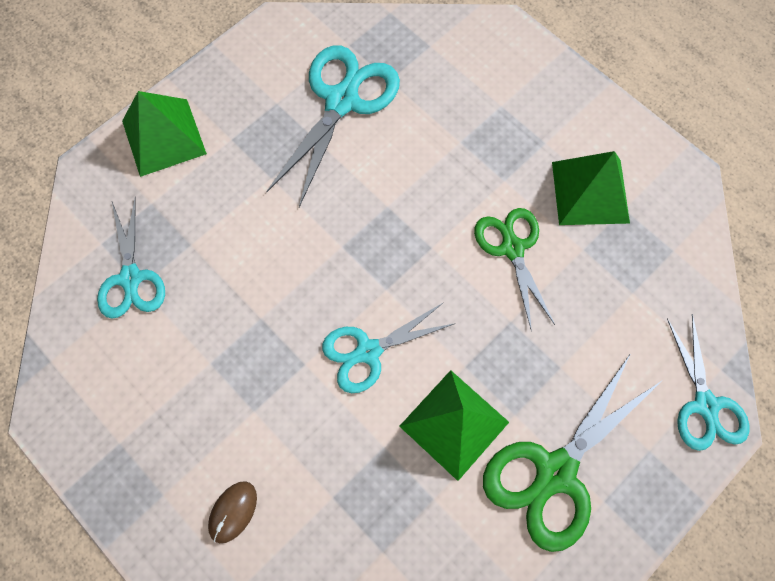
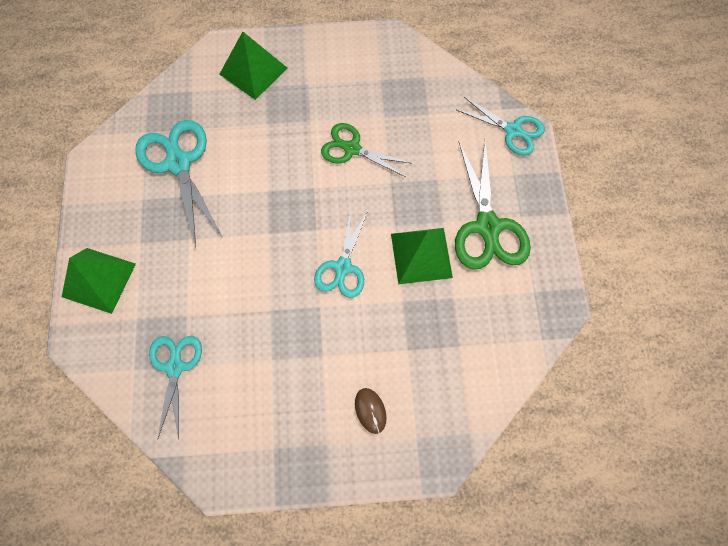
camera: 50 degrees left, 0 degrees up
turquoise scissors [97,197,165,319] -> turquoise scissors turned 120 degrees counterclockwise [149,336,202,440]
green pyramid [552,151,630,225] -> green pyramid moved to [219,32,287,100]

